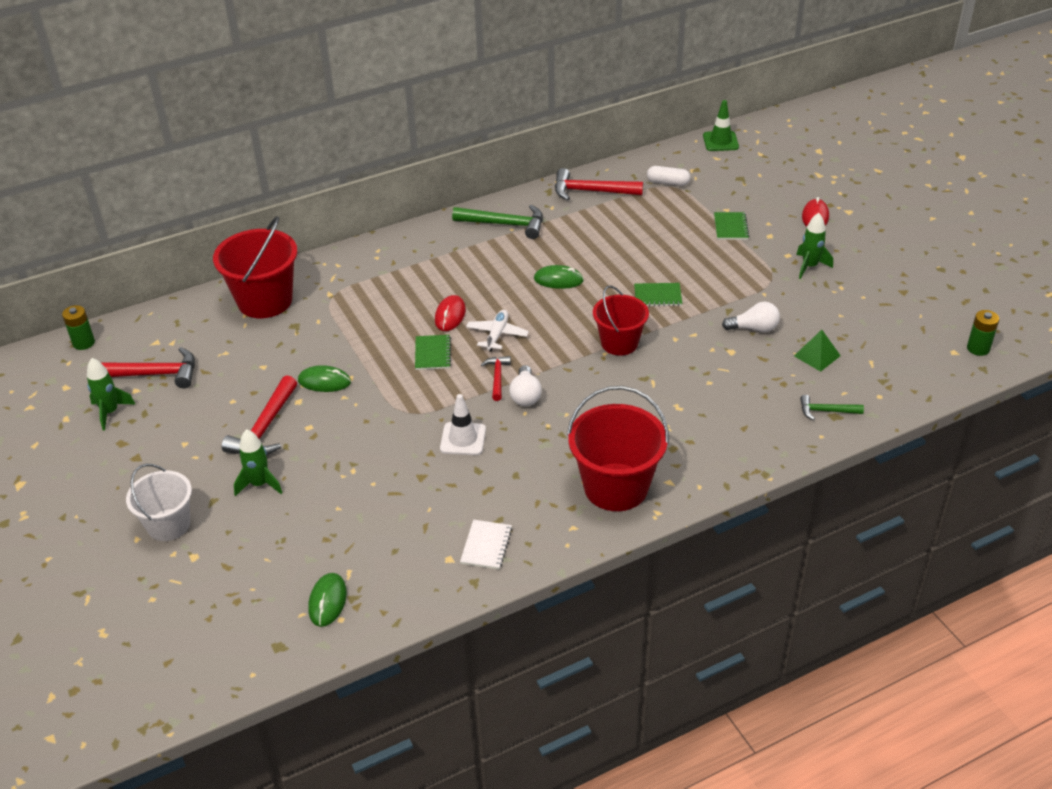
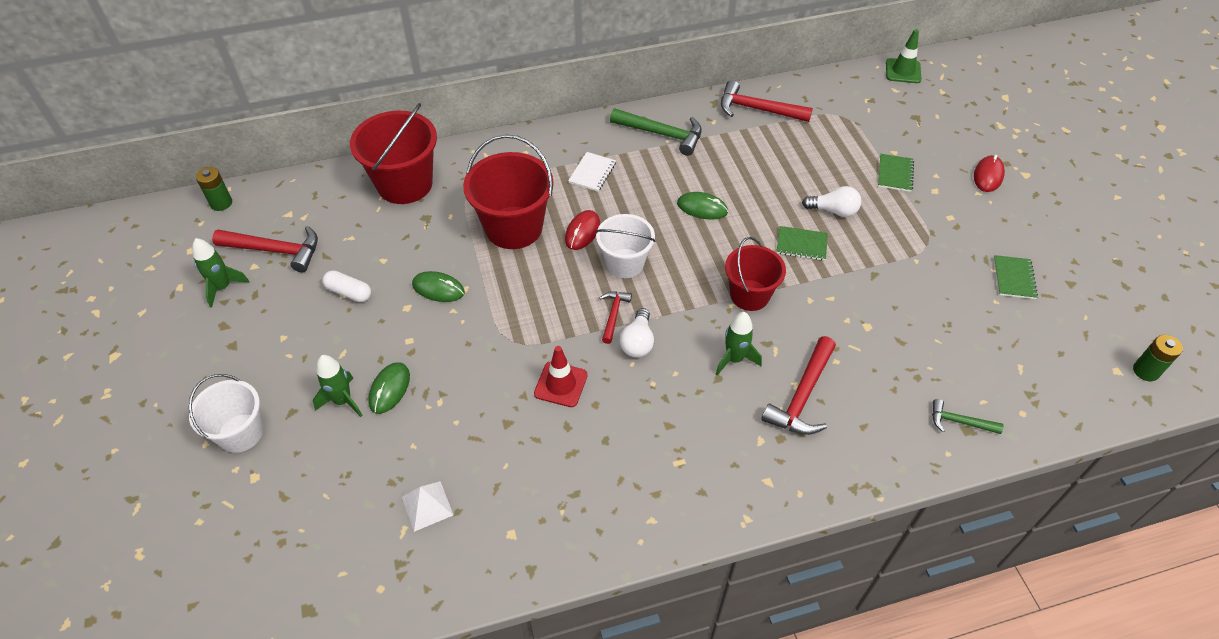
camera: 10 degrees right, 10 degrees up
red hammer [222,375,297,455] -> red hammer moved to [761,336,836,435]
green mouse [308,573,347,627] -> green mouse moved to [368,362,410,414]
green notebook [415,335,451,370] -> green notebook moved to [994,255,1038,299]
white traffic cone [440,394,486,455] -> red traffic cone [534,346,588,407]
white notebook [460,520,512,570] -> white notebook moved to [568,152,616,192]
white plane [466,310,529,352] -> white bucket [596,214,656,278]
red bucket [567,386,669,511] -> red bucket moved to [463,134,554,249]
white capsule [647,166,690,186] -> white capsule moved to [322,270,371,302]
white light bulb [722,302,780,332] -> white light bulb moved to [802,186,861,217]
green pyramid [794,330,841,372] -> none
green rocket [796,213,833,279] -> green rocket moved to [716,312,762,375]
none -> white pyramid [402,481,453,532]

